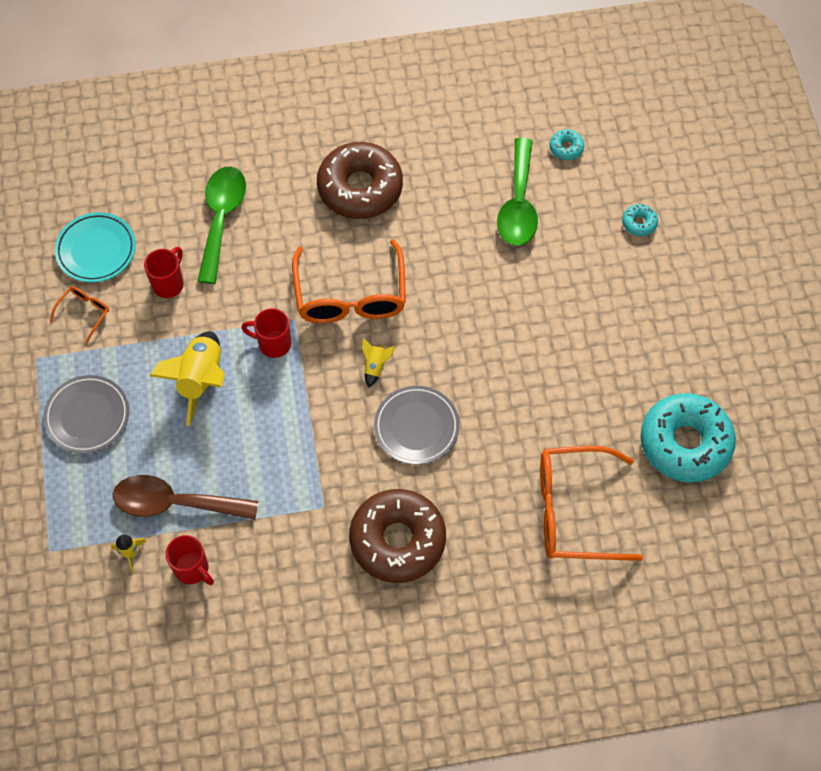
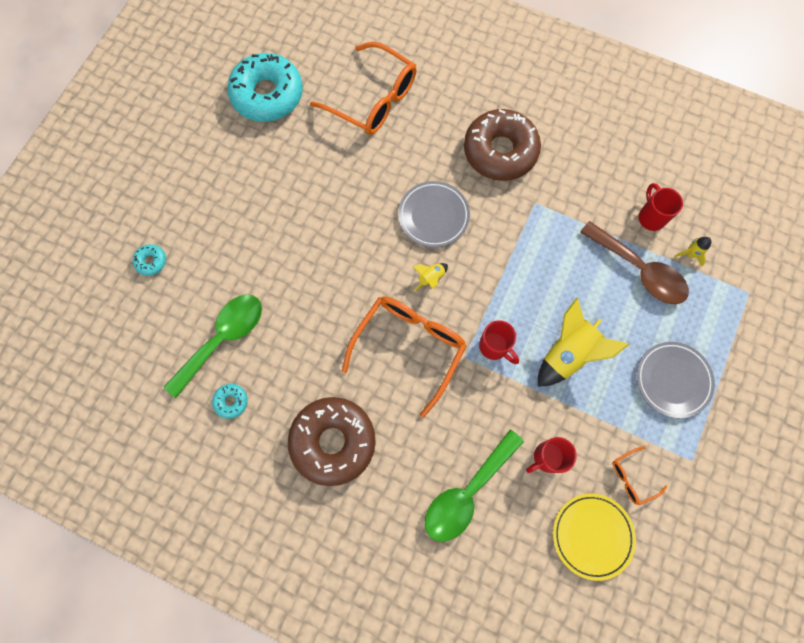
camera: 145 degrees left, 10 degrees up
turquoise plate [55,212,136,282] -> yellow plate [553,494,636,581]
turquoise donut [550,129,584,160] -> turquoise donut moved to [212,384,248,419]

